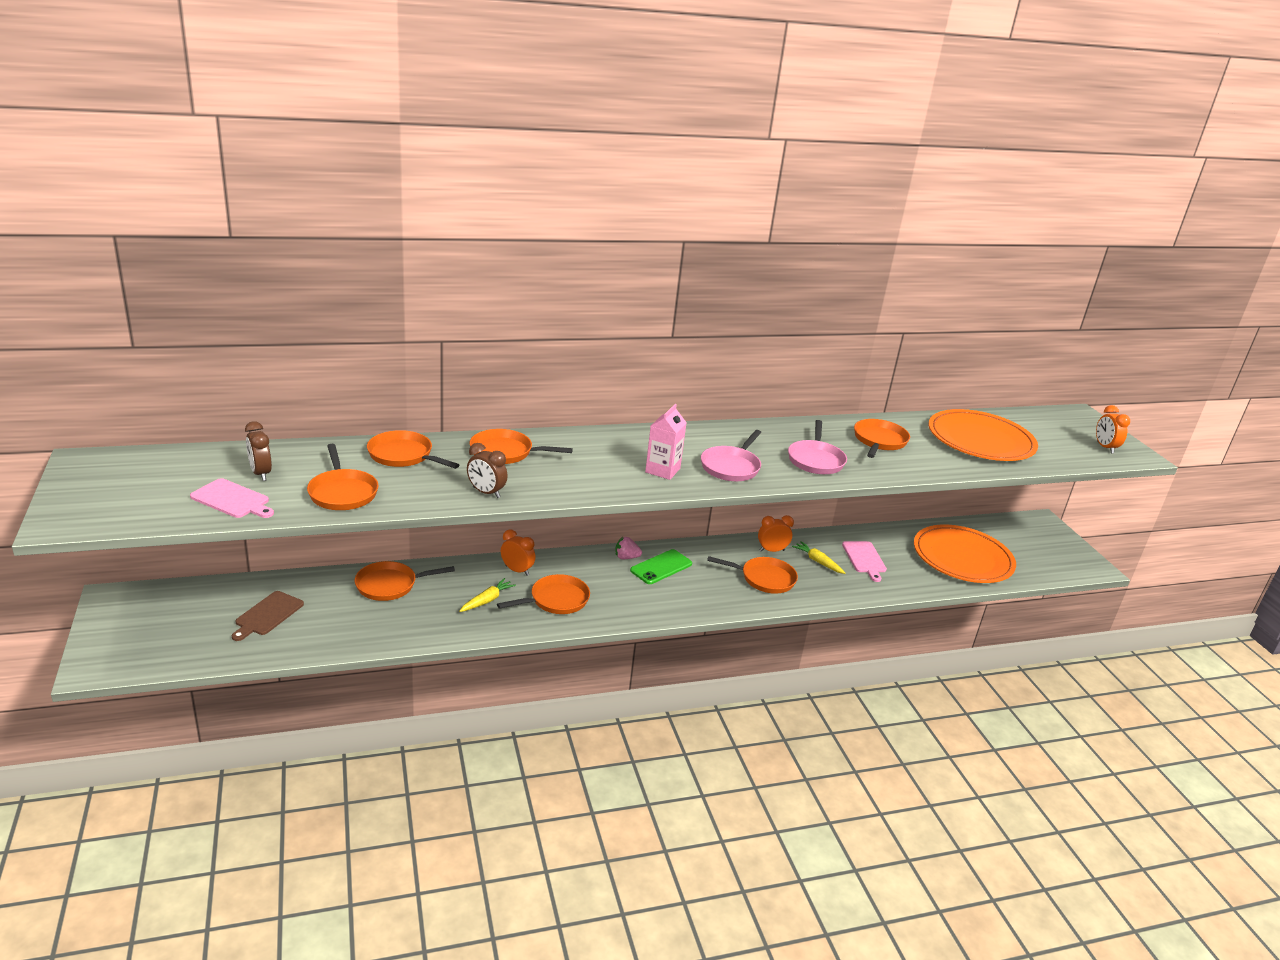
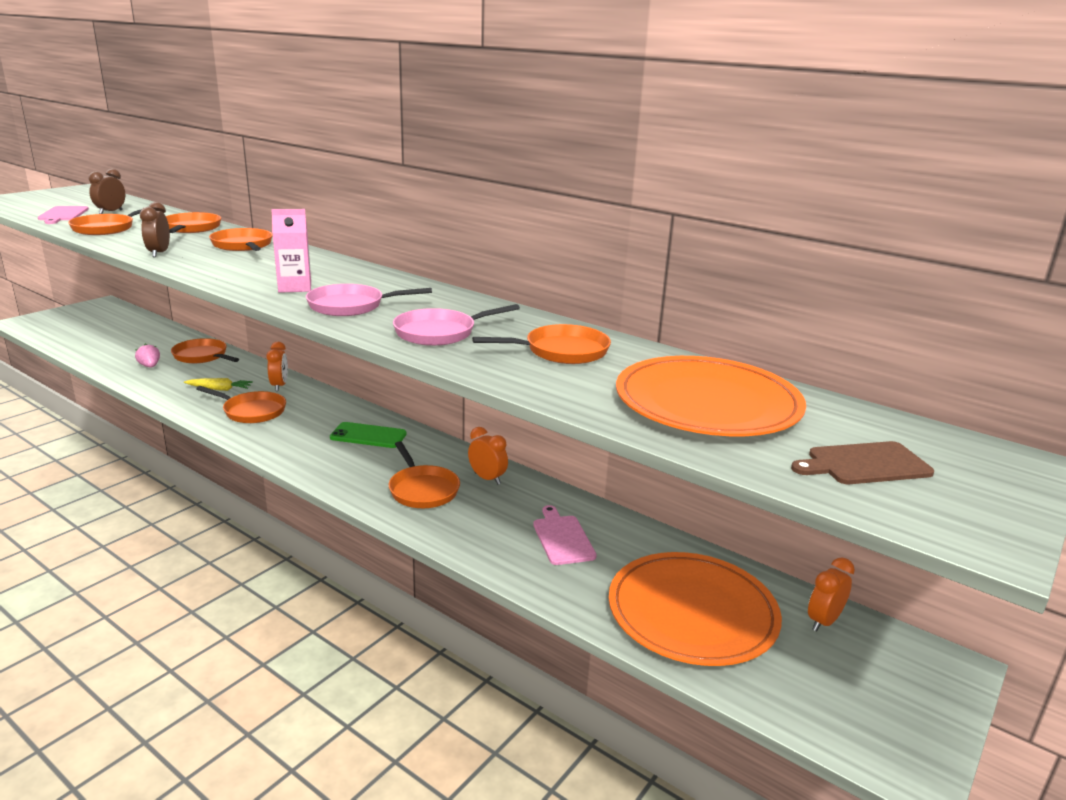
camera: 55 degrees right, 5 degrees down
brown cutting board [232,591,304,641] -> brown cutting board moved to [791,441,934,484]
pink strawberry [615,537,642,559] -> pink strawberry moved to [135,343,160,367]
yellow carrot [792,541,845,574] -> none
pink cutting board [842,541,887,582] -> pink cutting board turned 120 degrees clockwise [533,505,596,565]
orange clock [1096,405,1130,454] -> orange clock moved to [808,557,855,632]

